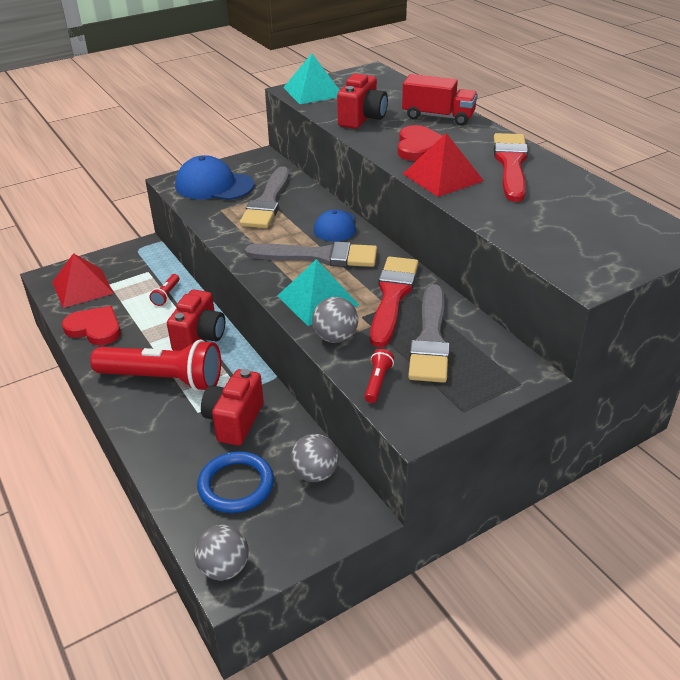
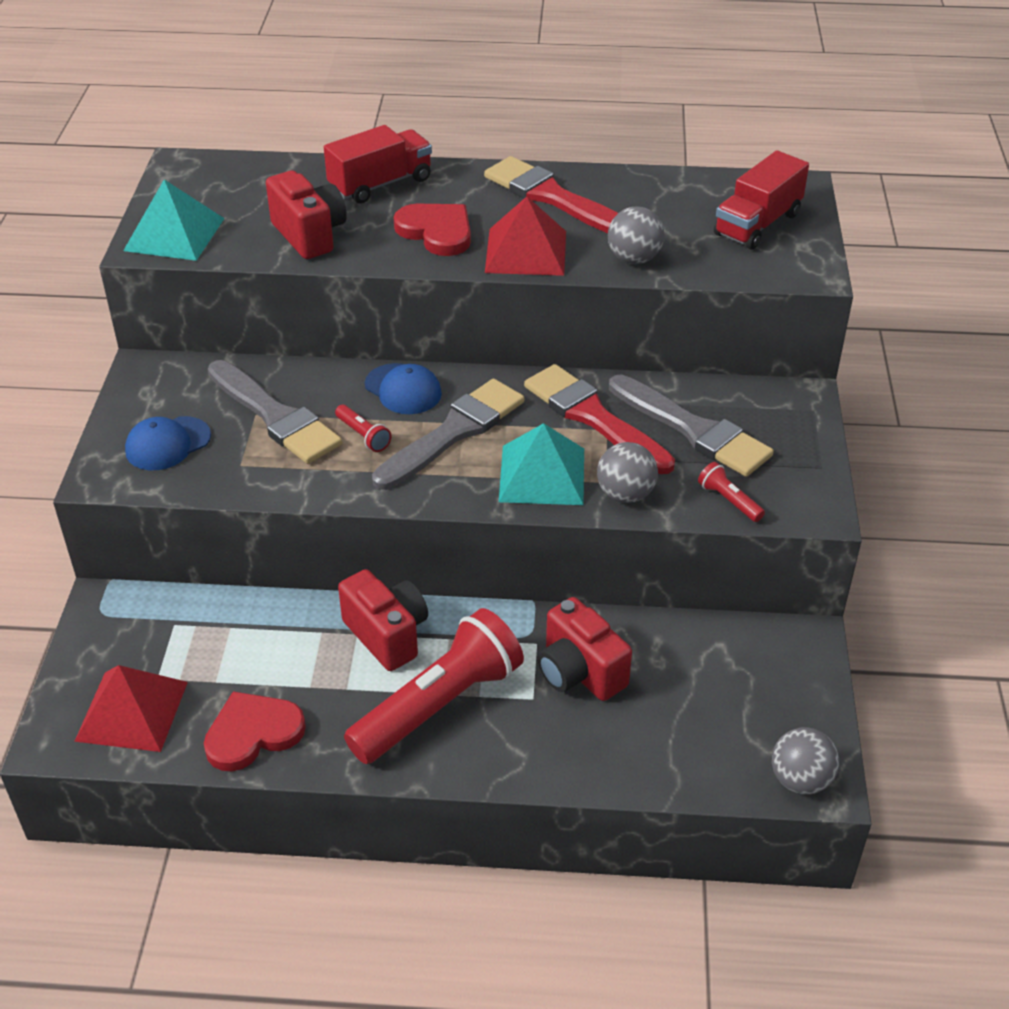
camera: 55 degrees left, 5 degrees up
red flashlight [149,274,179,306] -> red flashlight moved to [335,405,391,452]
blue cap [175,155,254,200] -> blue cap [125,416,211,470], size x0.65
blue ring [197,451,274,513] -> none
grey ball [290,434,338,482] -> grey ball moved to [608,206,665,264]
none -> red truck [714,151,809,250]

